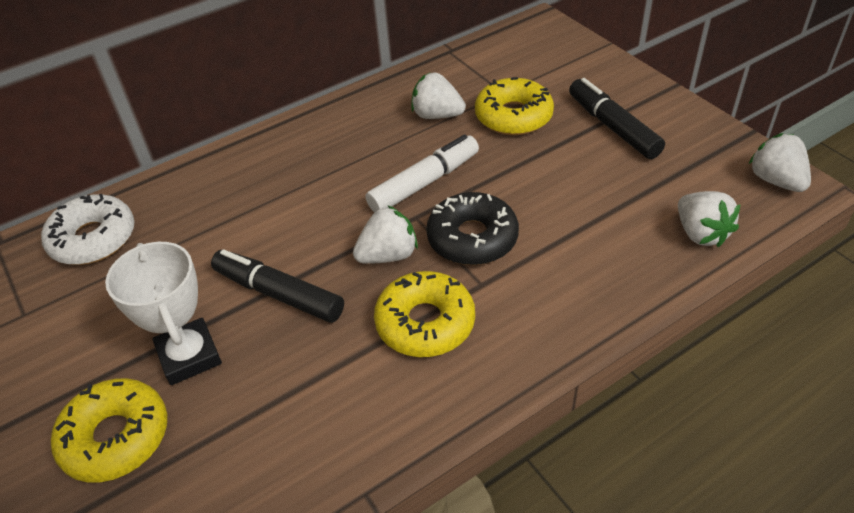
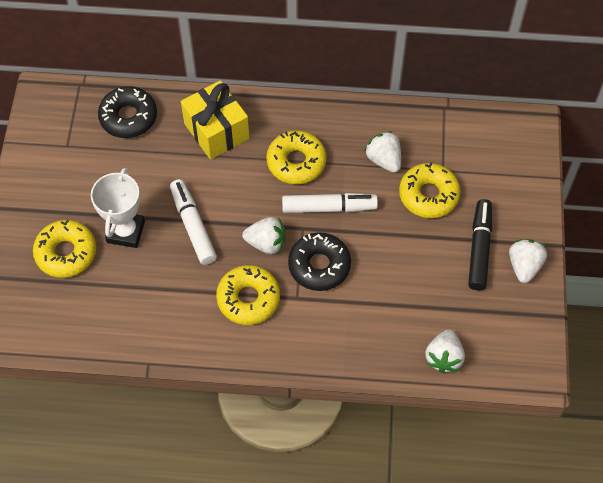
camera: 35 degrees right, 15 degrees up
white donut [41,194,135,265] -> black donut [98,86,157,138]
black marker [211,249,344,323] -> white marker [170,179,217,265]
white strawberry [749,133,811,192] -> white strawberry moved to [509,239,547,283]
none -> yellow gift [181,80,249,160]
none -> yellow donut [266,130,326,184]

